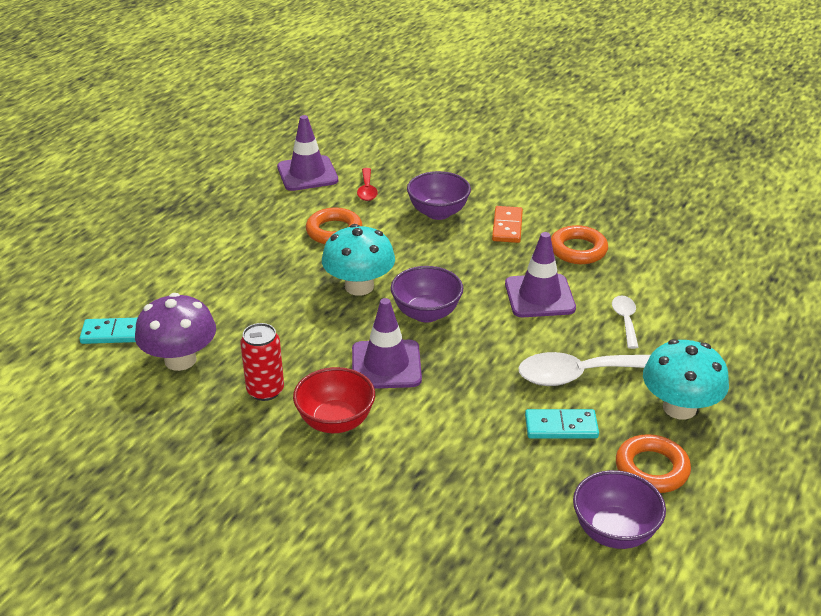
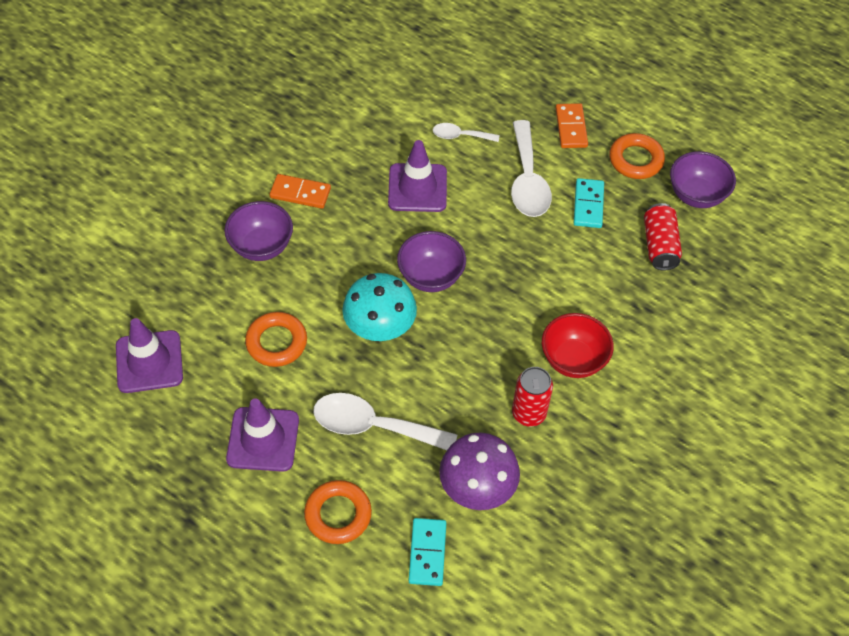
camera: 85 degrees left, 20 degrees up
purple traffic cone [352,298,422,389] -> purple traffic cone moved to [226,398,299,472]
red spoon [357,168,378,201] -> none
orange ring [551,225,608,264] -> orange ring moved to [304,480,372,544]
turquoise mushroom [643,339,729,420] -> orange domino [556,103,588,148]
none -> white spoon [313,393,458,450]
none -> red can [644,203,682,270]

